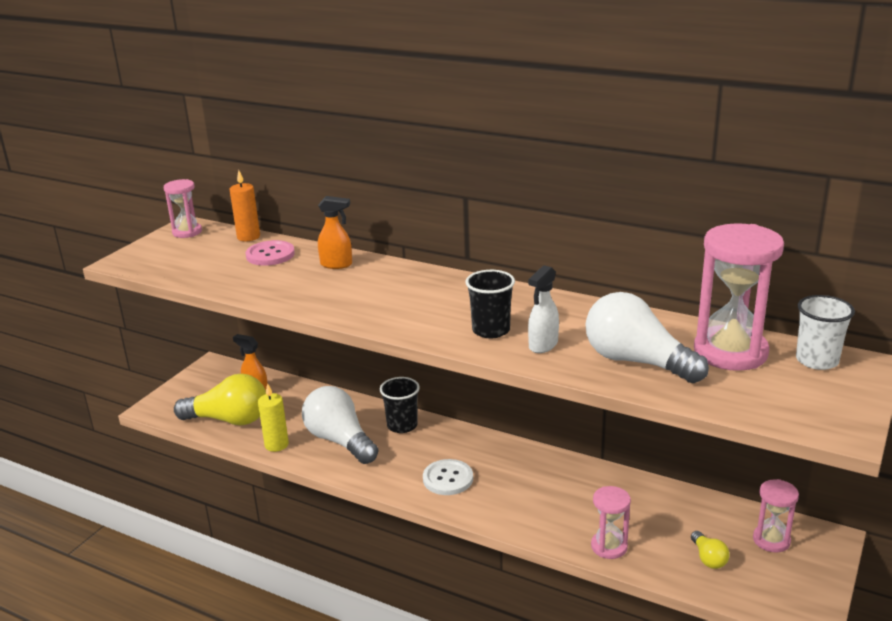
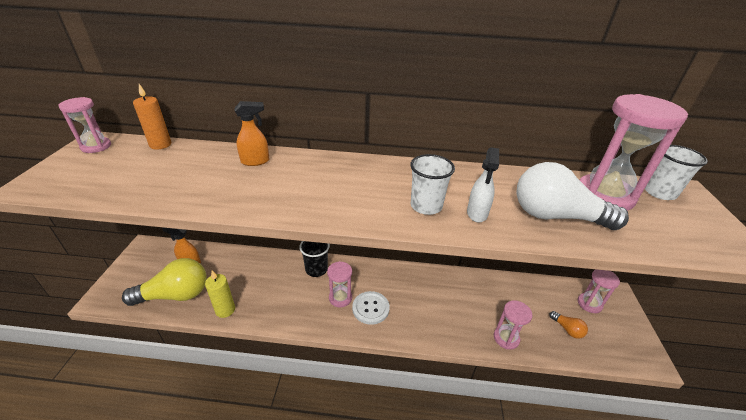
camera: 25 degrees left, 10 degrees up
pink button [245,240,295,266] -> none
white light bulb [302,386,378,464] -> none
black cup [466,270,515,339] -> white cup [410,154,455,215]
yellow light bulb [691,531,730,569] -> orange light bulb [549,311,588,339]
none -> pink hourglass [327,261,352,307]

